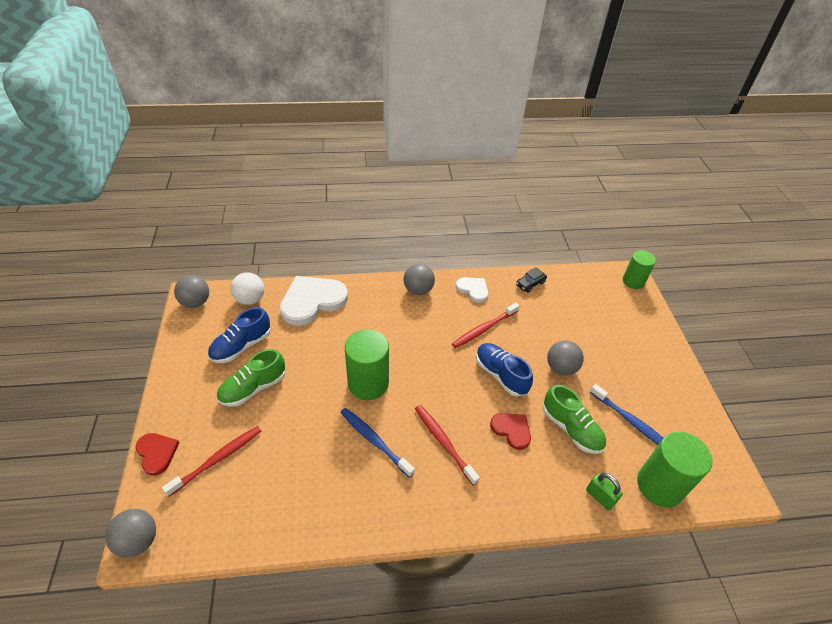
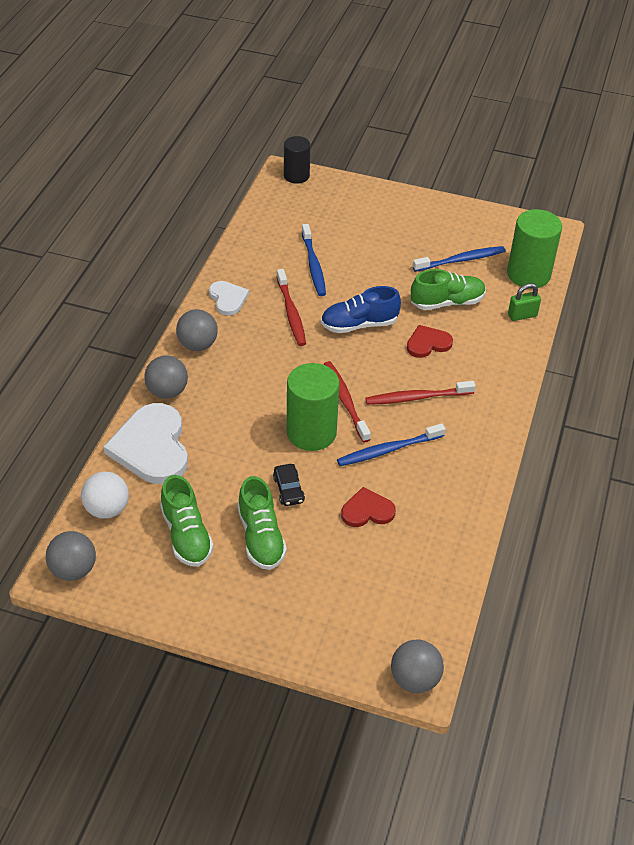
camera: 65 degrees left, 0 degrees up
red heart [135,433,179,476] -> red heart moved to [341,487,396,527]
red toothbrush [162,426,261,497] -> red toothbrush moved to [324,361,371,443]
blue shoe [208,307,271,363] -> green shoe [160,475,214,567]
white heart [456,277,488,303] -> white heart turned 90 degrees clockwise [209,281,249,315]
black car [516,267,547,293] -> black car moved to [273,464,305,506]
grey ball [547,340,584,376] -> grey ball moved to [144,356,188,399]
green cylinder [623,250,656,289] -> black cylinder [284,136,310,184]
none -> blue toothbrush [302,224,326,296]

